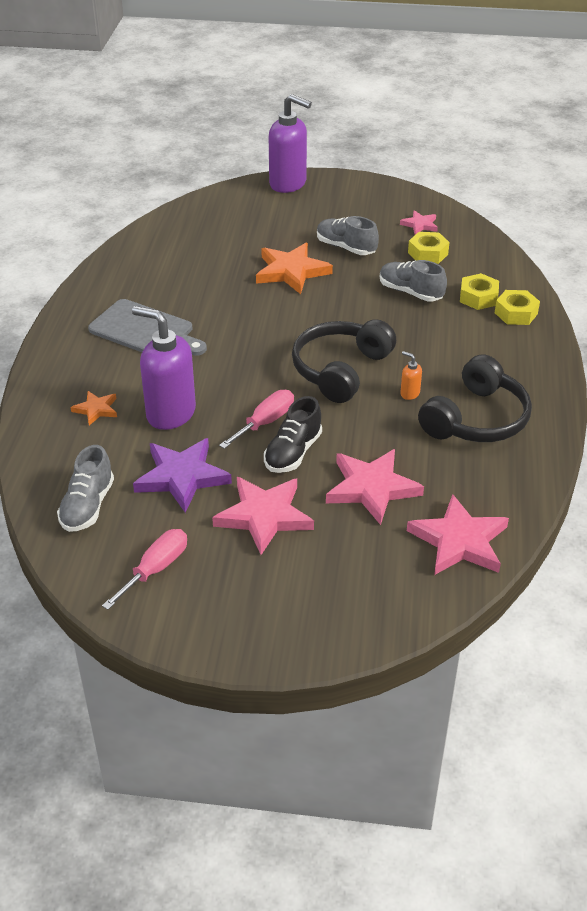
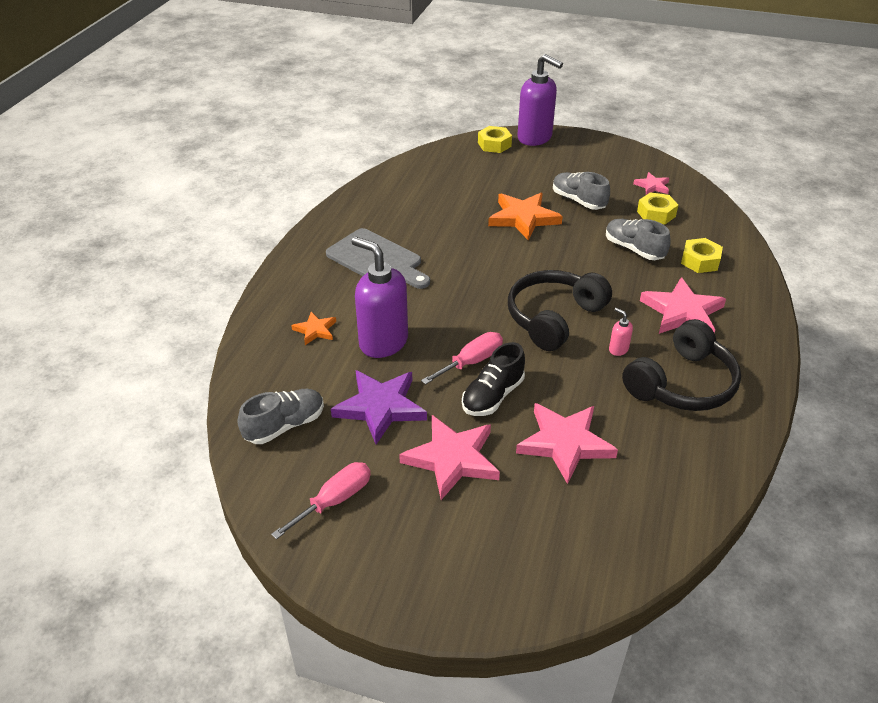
camera: 10 degrees right, 0 degrees up
grey shoe [57,445,114,532] -> grey shoe turned 150 degrees counterclockwise [238,389,324,444]
orange soap dispenser [400,351,422,400] -> pink soap dispenser [609,308,633,356]
pink star [407,494,509,575] -> pink star moved to [640,277,726,334]
yellow nut [495,290,540,325] -> yellow nut moved to [478,126,512,153]

